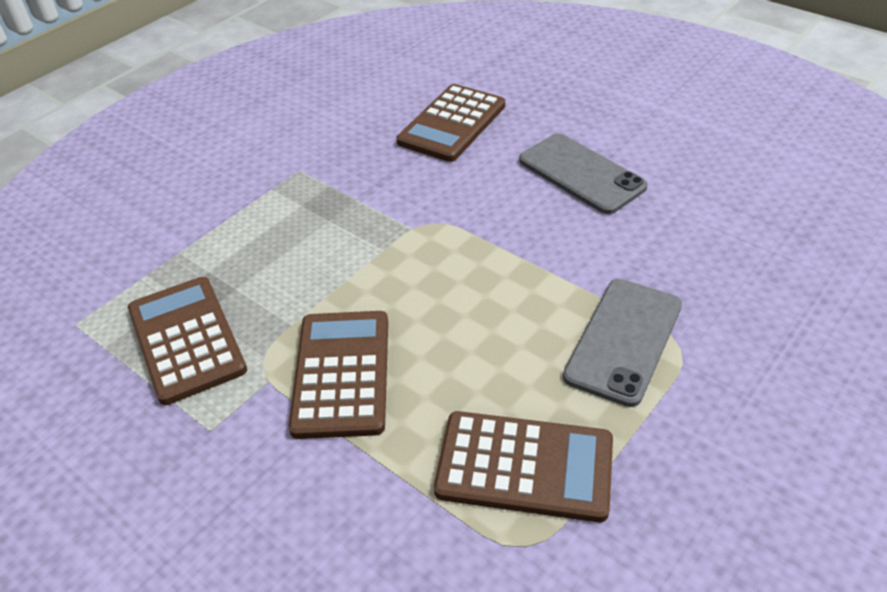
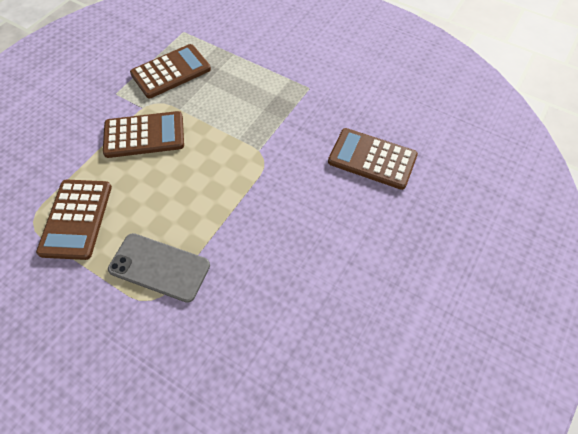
camera: 80 degrees right, 15 degrees up
grey phone [519,133,648,214] -> none

